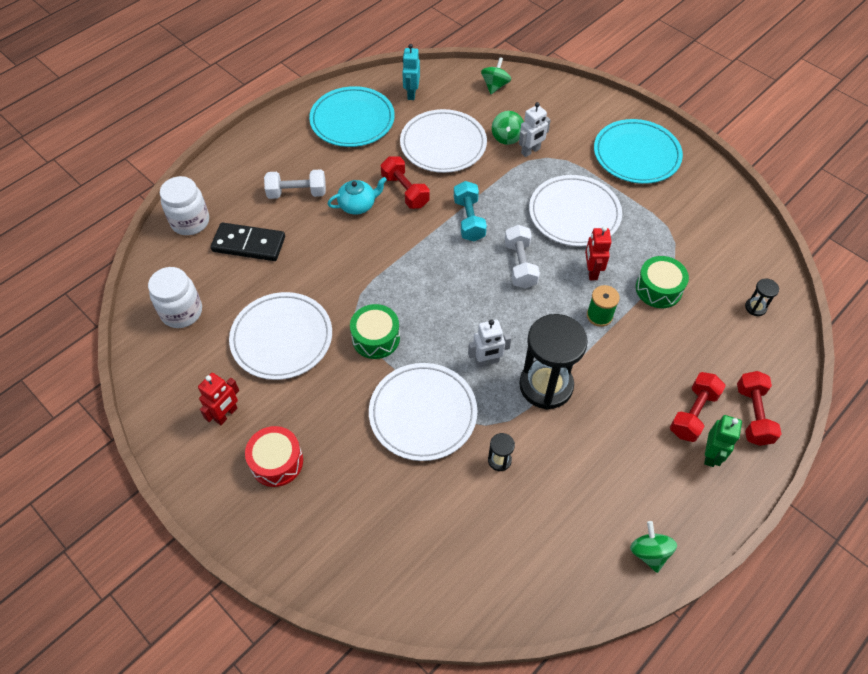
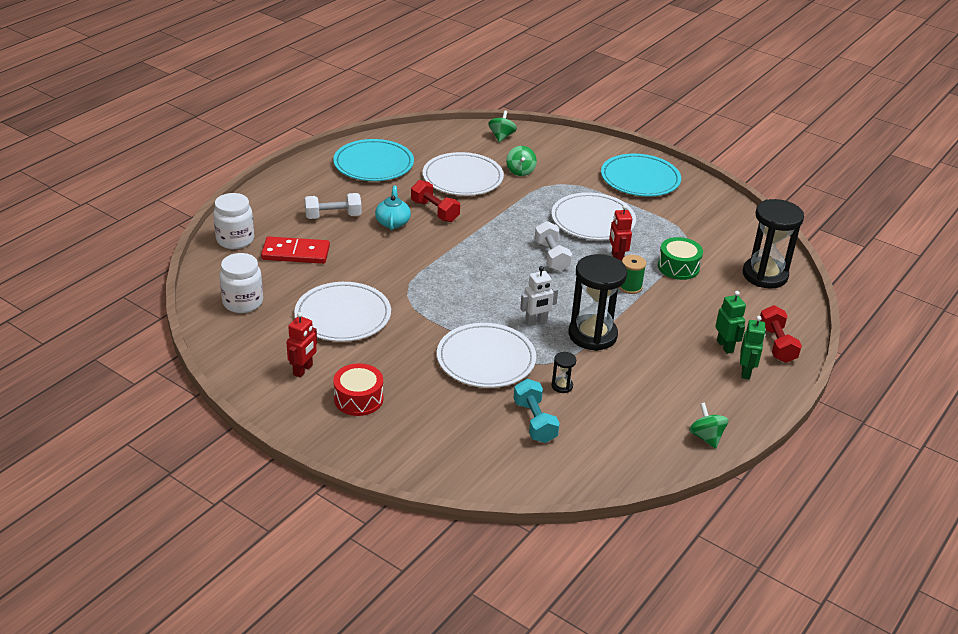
camera: 10 degrees left, 20 degrees down
black domino [211,222,285,261] -> red domino [261,236,330,264]
turquoise teapot [328,177,387,215] -> turquoise teapot turned 60 degrees counterclockwise [375,185,411,230]
green drum [350,304,400,359] -> none
turquoise robot [402,44,420,100] -> none
turquoise dumbbell [454,181,487,241] -> turquoise dumbbell moved to [513,379,560,443]
white robot [519,102,551,157] -> none
red dumbbell [670,372,726,442] -> green robot [715,291,746,354]
black hourglass [745,279,779,316] -> black hourglass [743,199,804,289], size x2.40

